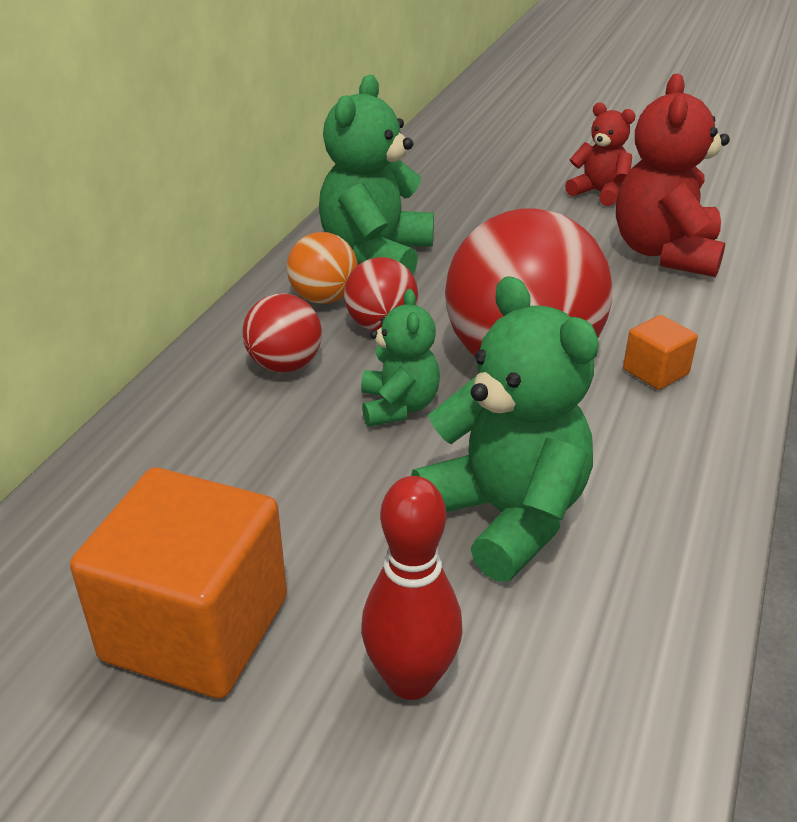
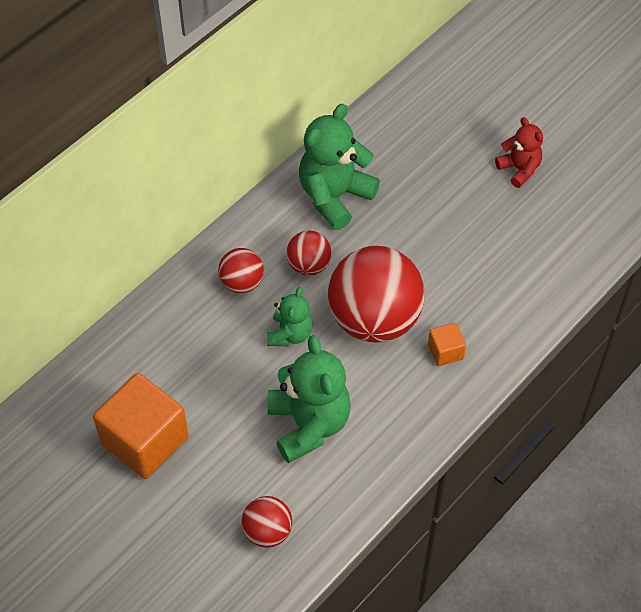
camera: 20 degrees right, 20 degrees up
orange ball [287,232,358,304] -> none
red bowling pin [361,476,463,700] -> none
red teddy bear [616,74,730,277] -> none
none -> red ball [241,496,292,548]

